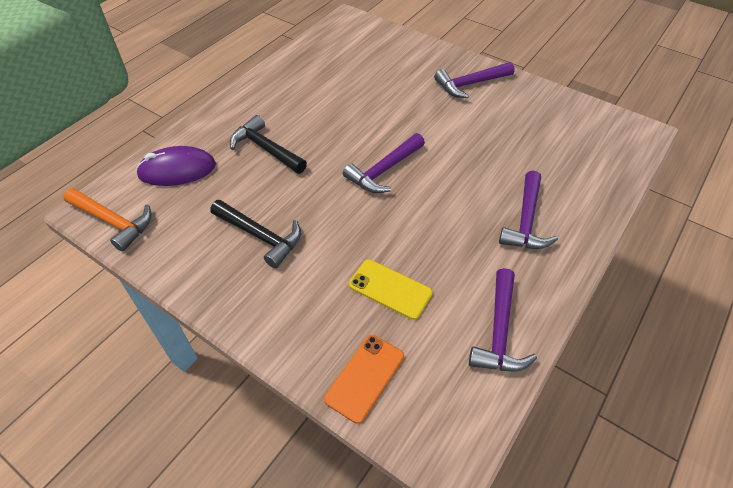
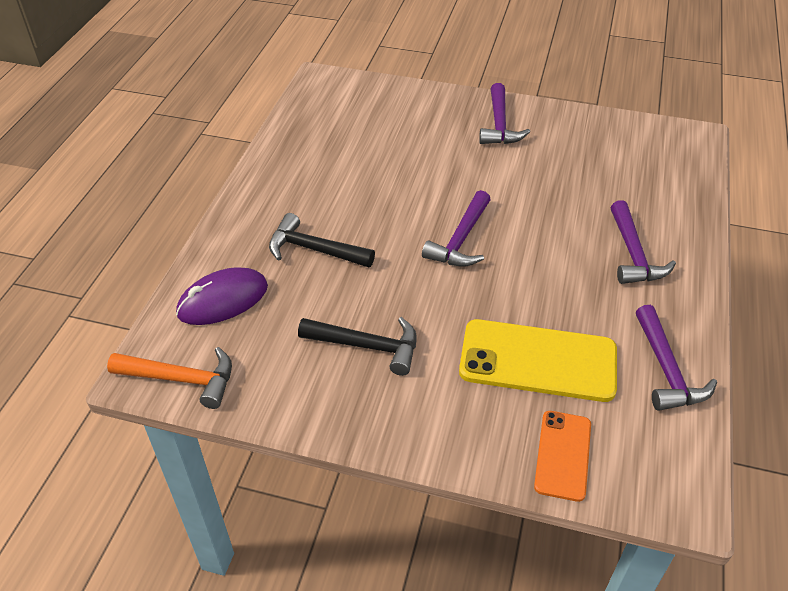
camera: 20 degrees left, 5 degrees down
yellow phone [349,259,433,320] -> yellow phone [459,319,617,402], size x1.73
purple hammer [434,62,514,98] -> purple hammer turned 45 degrees counterclockwise [479,83,530,144]

